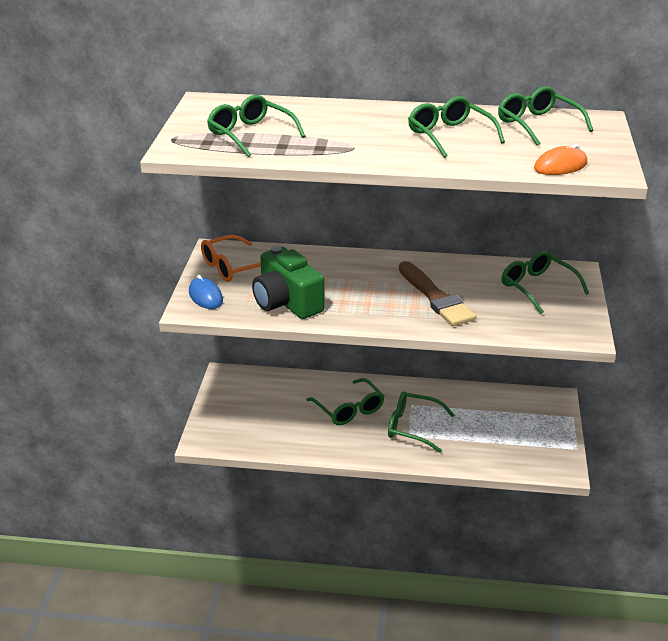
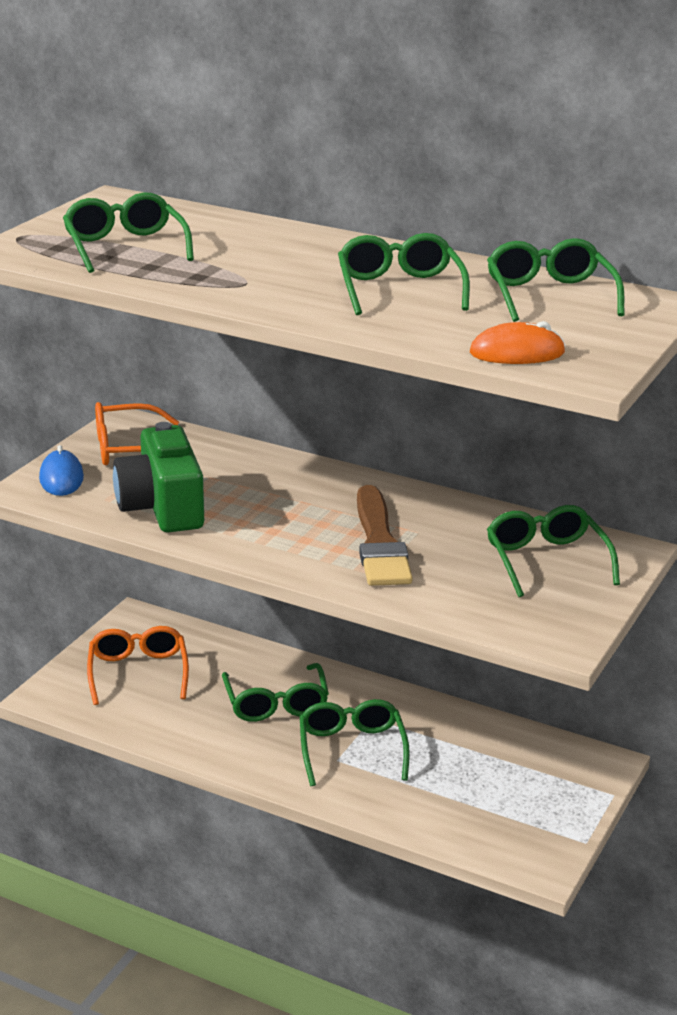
camera: 20 degrees right, 5 degrees down
green glasses [388,391,455,453] -> green glasses turned 45 degrees clockwise [300,699,410,786]
none -> orange glasses [87,626,189,705]

